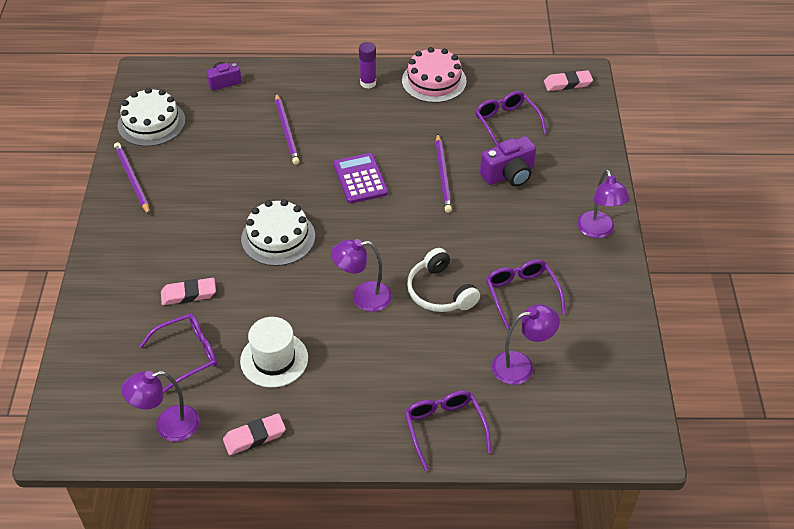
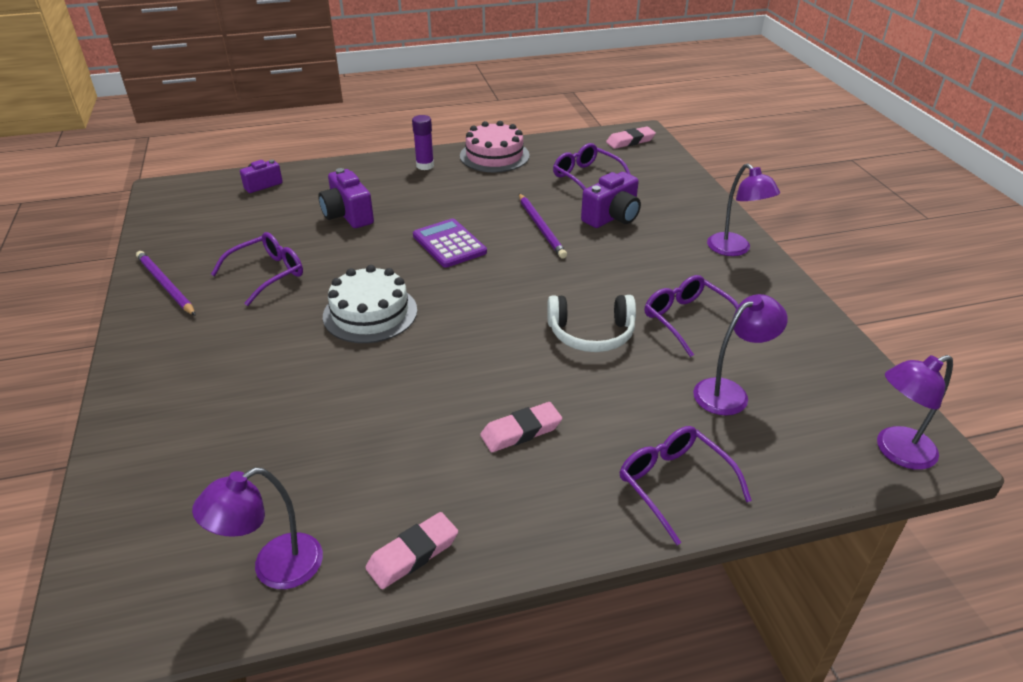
camera: 15 degrees left, 10 degrees down
white cake [117,88,186,146] -> none
purple glasses [139,313,217,393] -> purple glasses moved to [211,232,303,306]
pink eraser [161,278,216,305] -> pink eraser moved to [480,402,562,452]
white hat [240,317,308,388] -> none
purple pencil [275,93,299,165] -> purple camera [318,168,374,228]
purple lamp [331,239,392,312] -> purple lamp moved to [877,355,953,470]
white headphones [407,248,480,312] -> white headphones turned 45 degrees counterclockwise [547,295,636,352]

